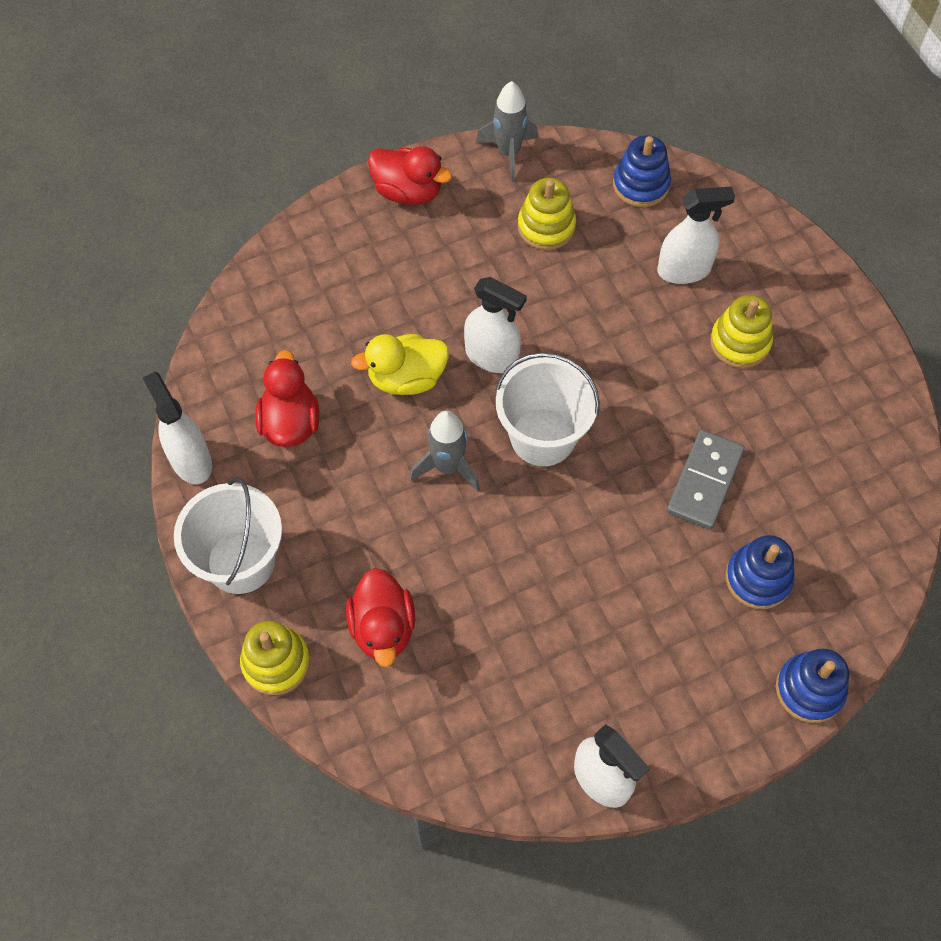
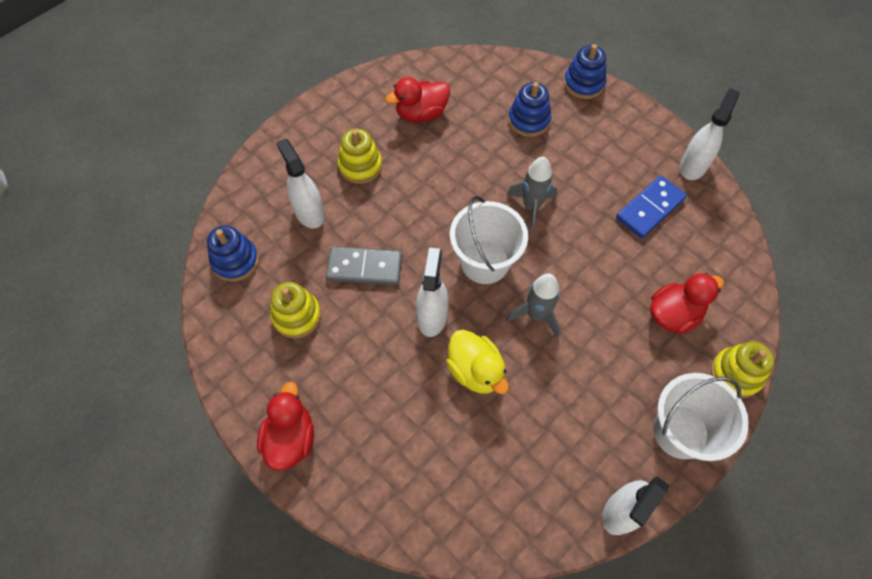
camera: 110 degrees left, 0 degrees up
red duck [255,350,320,447] -> red duck moved to [385,77,450,123]
grey rocket [476,81,538,182] -> grey rocket moved to [507,157,558,231]
grey domino [667,430,745,530] -> grey domino moved to [326,246,402,285]
none -> blue domino [616,176,687,238]

